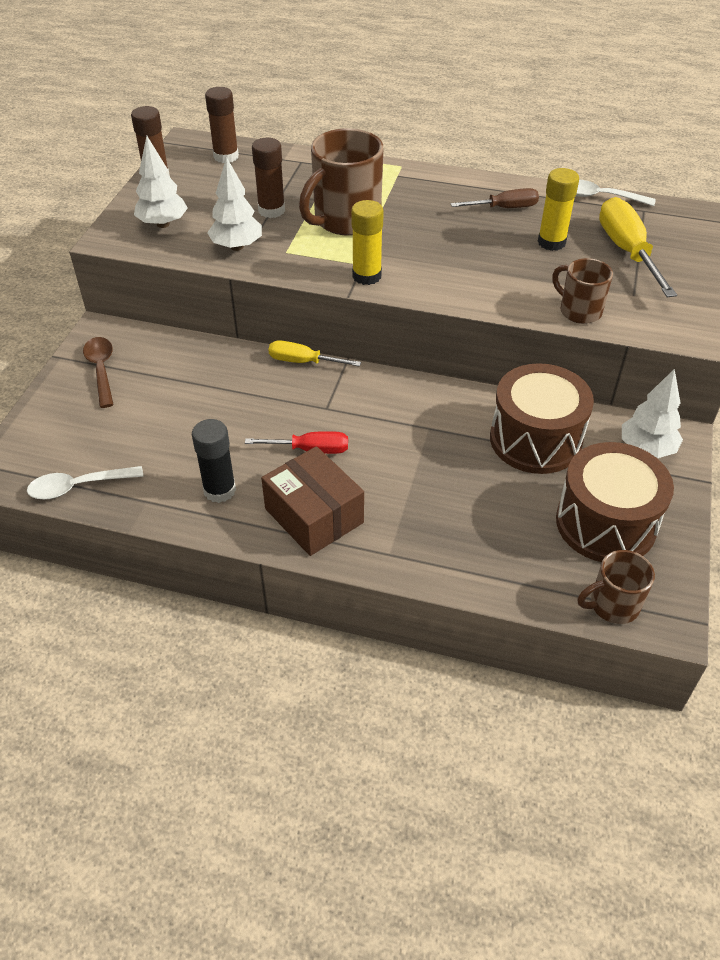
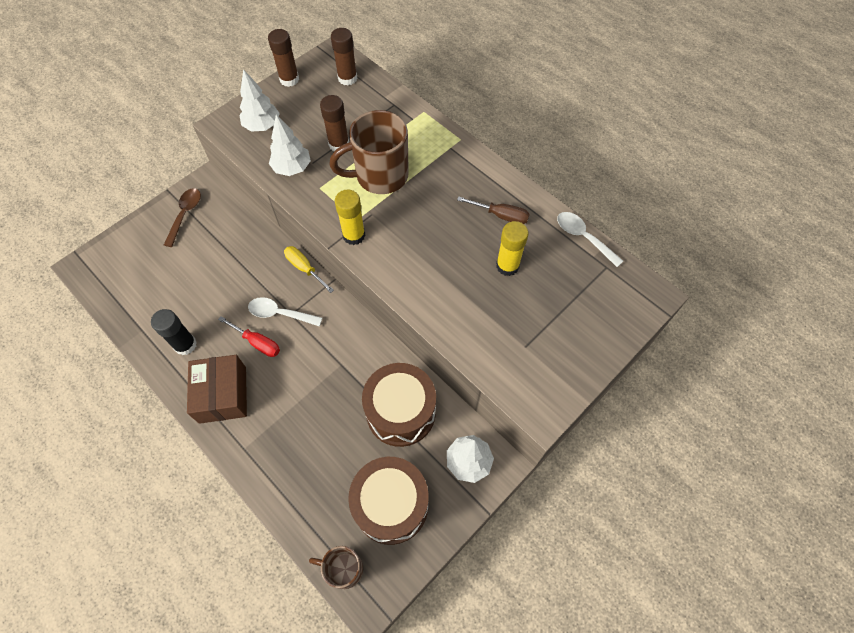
camera: 30 degrees right, 15 degrees up
white spoon [27,466,143,500] -> white spoon moved to [248,297,322,326]
brown mug [552,258,613,324] -> none
yellow screwdriver [599,197,677,297] -> none

